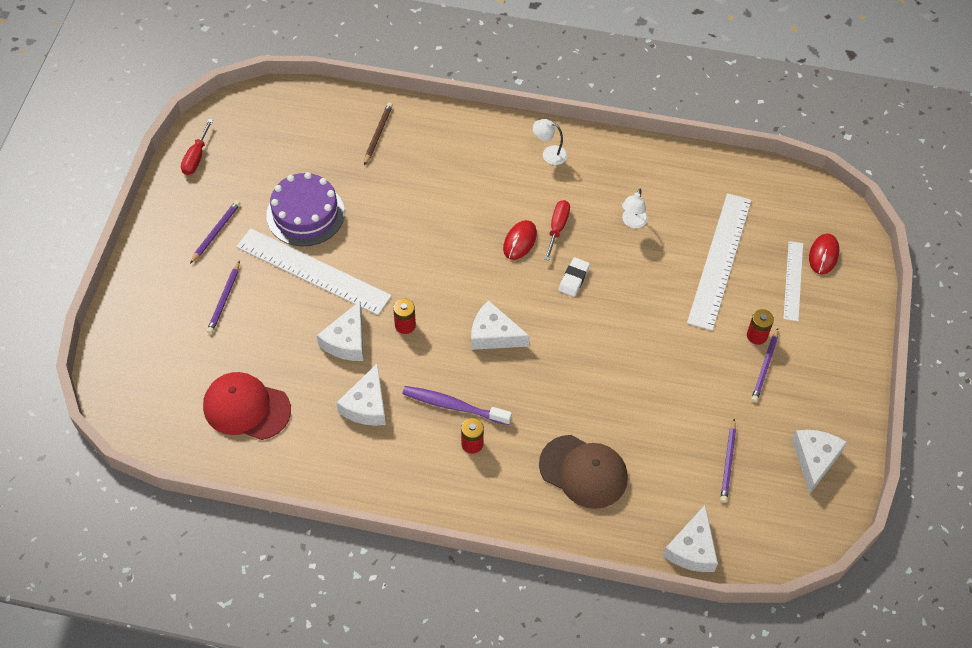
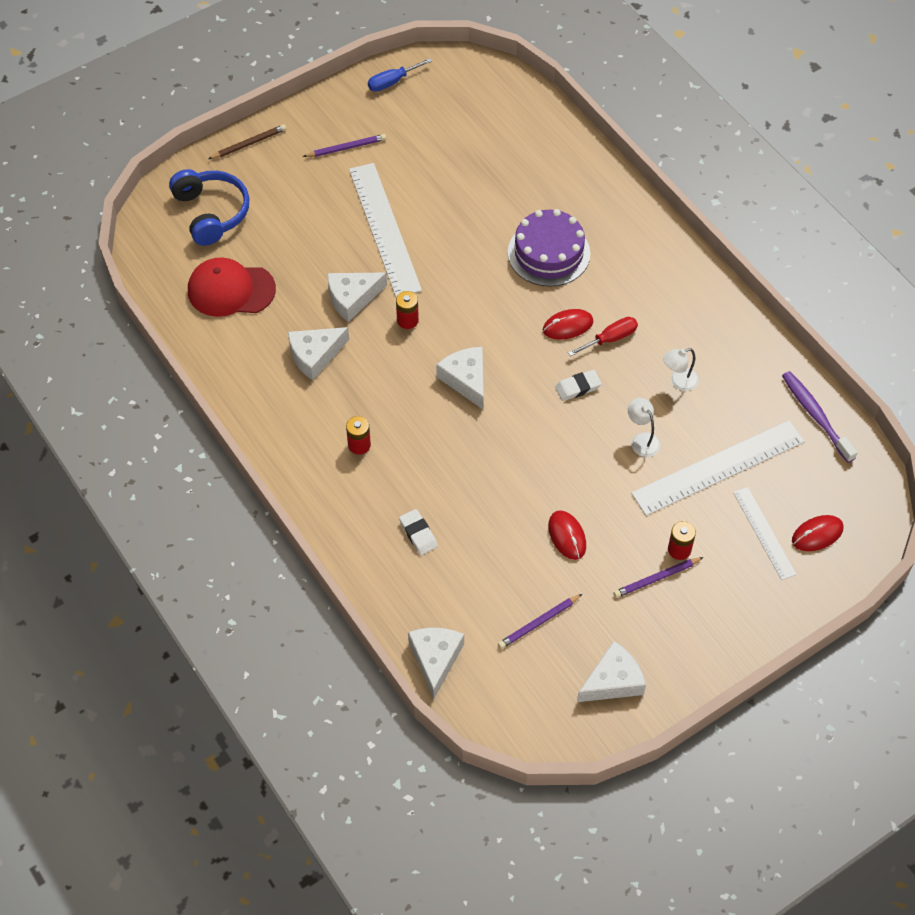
camera: 45 degrees right, 0 degrees up
red screwdriver [181,119,213,175] -> blue screwdriver [368,58,432,92]
red cap [203,372,291,440] -> red cap turned 60 degrees counterclockwise [188,257,276,317]
purple pencil [207,261,240,334] -> none
purple cake [266,172,345,246] -> purple cake moved to [508,209,590,287]
brown pencil [364,102,393,165] -> brown pencil moved to [208,124,286,159]
purple toothbrush [402,386,512,425] -> purple toothbrush moved to [782,371,858,463]
white lamp [533,119,568,165] -> white lamp moved to [628,398,661,457]
brown cap [539,435,628,509] -> white eraser [399,509,438,555]
white cheese [663,505,718,572] -> white cheese turned 120 degrees clockwise [408,628,464,699]
white ruler [783,241,803,321] -> white ruler turned 75 degrees counterclockwise [733,487,797,580]
none -> blue headphones [169,169,249,246]
none -> red mouse [548,510,586,560]

